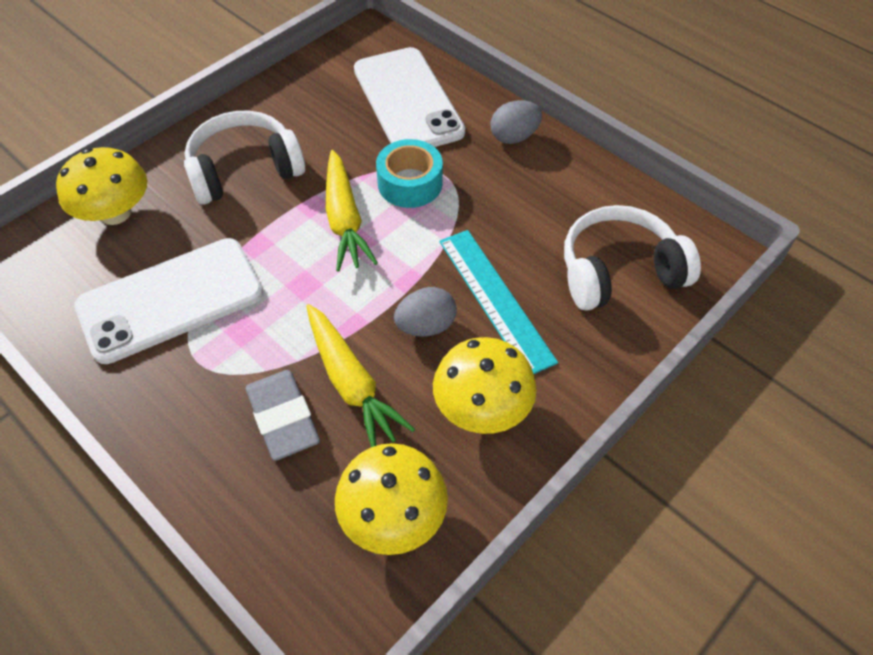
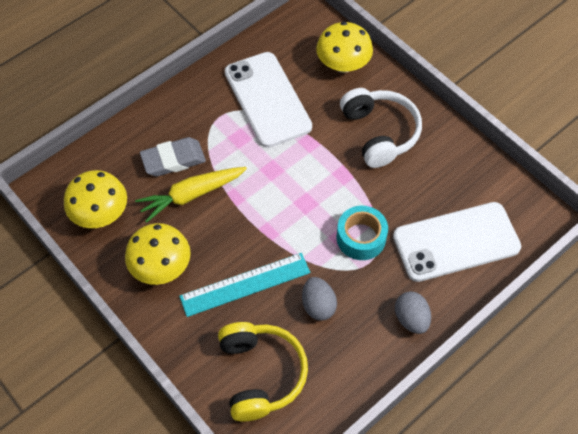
camera: 95 degrees right, 5 degrees up
yellow carrot [326,150,378,272] -> none
grey egg [394,287,456,337] -> grey egg moved to [302,277,337,321]
white headphones [564,205,701,311] -> yellow headphones [218,322,308,422]

